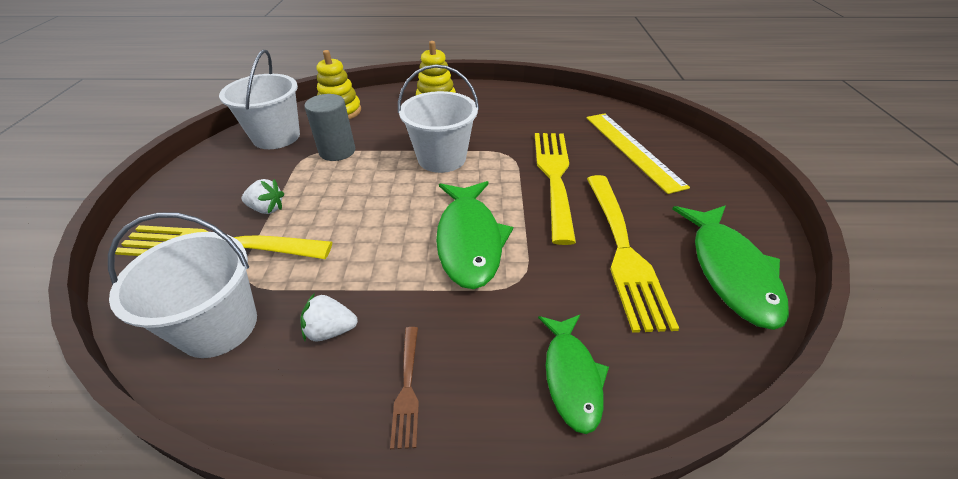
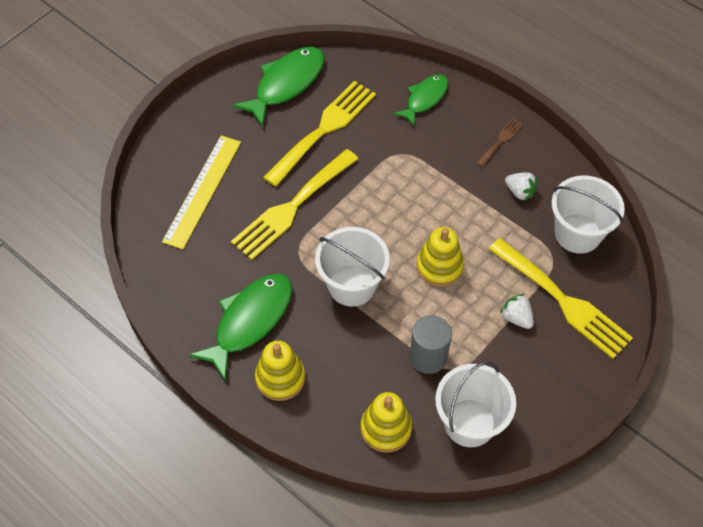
camera: 140 degrees left, 15 degrees up
green fish [436,181,513,289] -> green fish moved to [189,274,292,381]
none -> yellow stacking toy [416,227,464,287]

